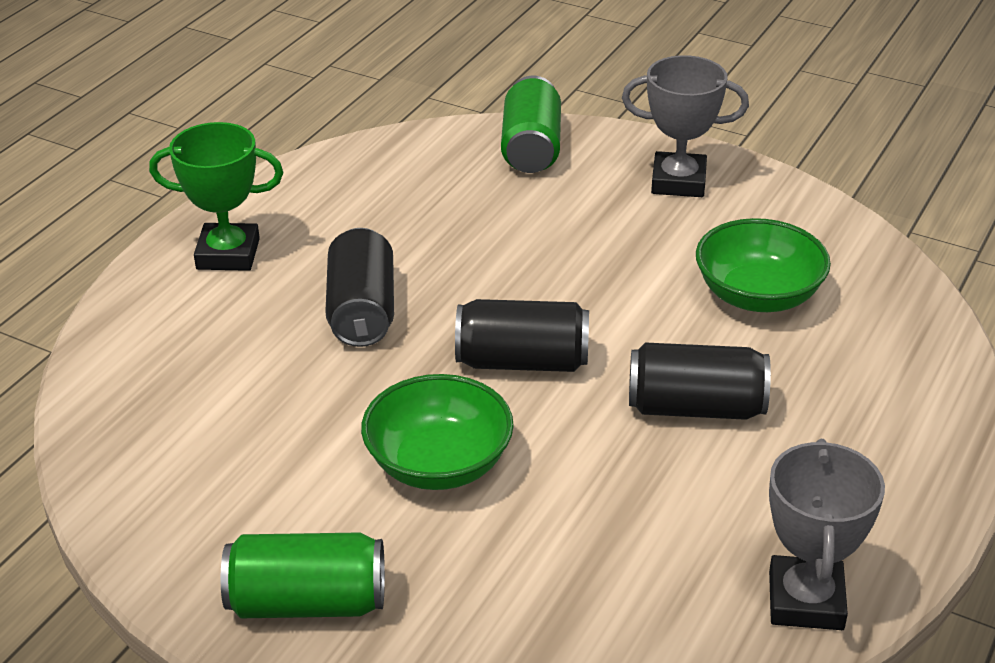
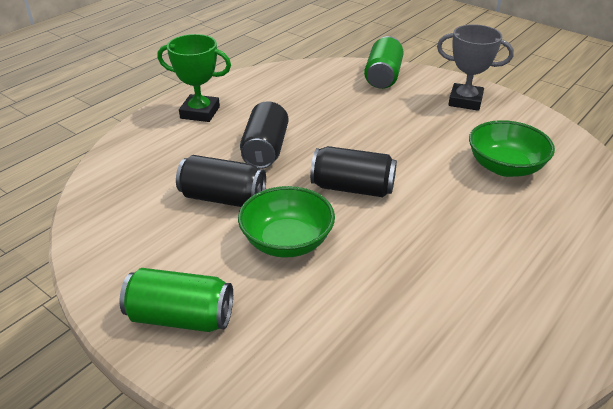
camera: 10 degrees right, 0 degrees up
black can [629,343,771,420] -> black can moved to [176,155,266,207]
grey trophy [769,439,885,630] -> none

